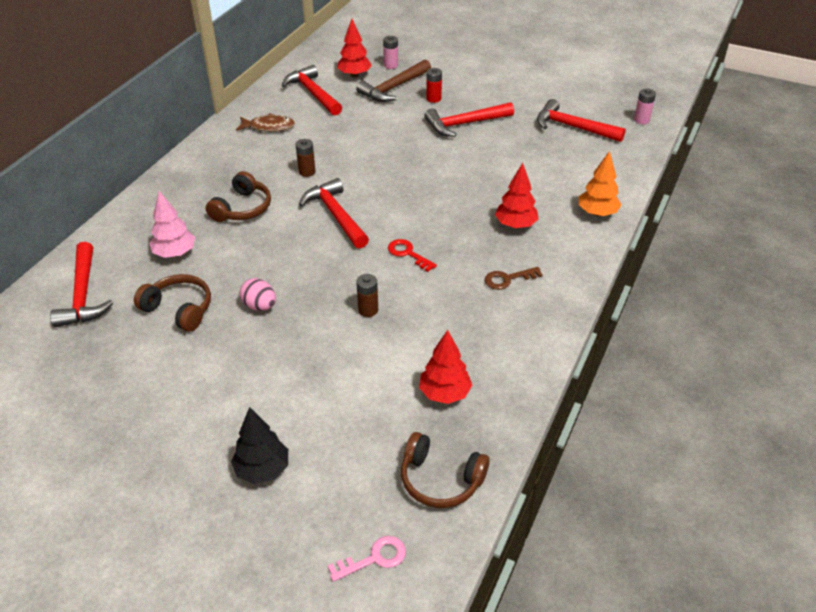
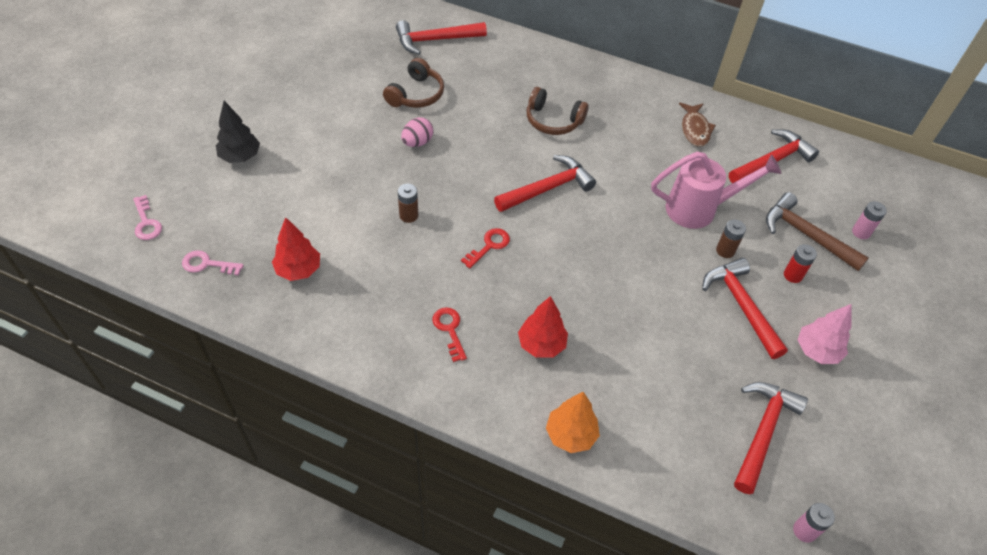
camera: 85 degrees right, 10 degrees up
pink tree [149,191,195,258] -> pink tree moved to [798,304,852,364]
brown battery [296,139,315,177] -> brown battery moved to [716,219,746,258]
red tree [337,19,372,77] -> none
brown headphones [401,432,490,508] -> pink key [182,250,244,276]
brown key [484,267,543,290] -> red key [433,307,467,362]
none -> pink watering can [651,152,781,229]

